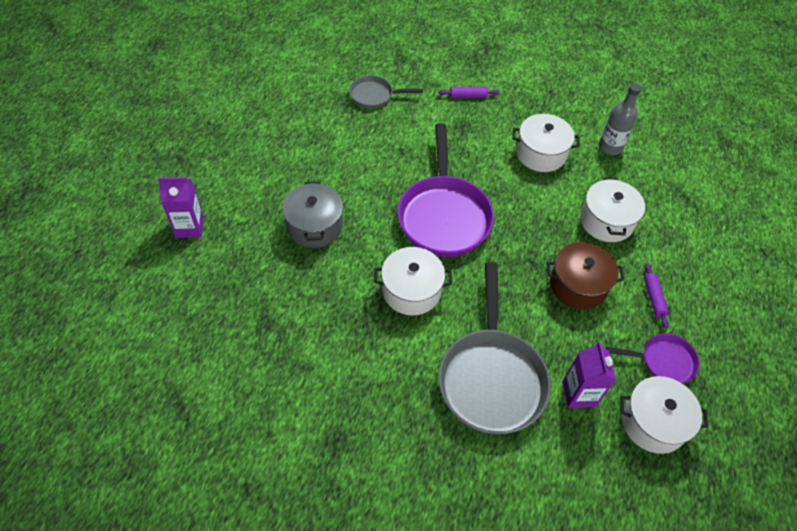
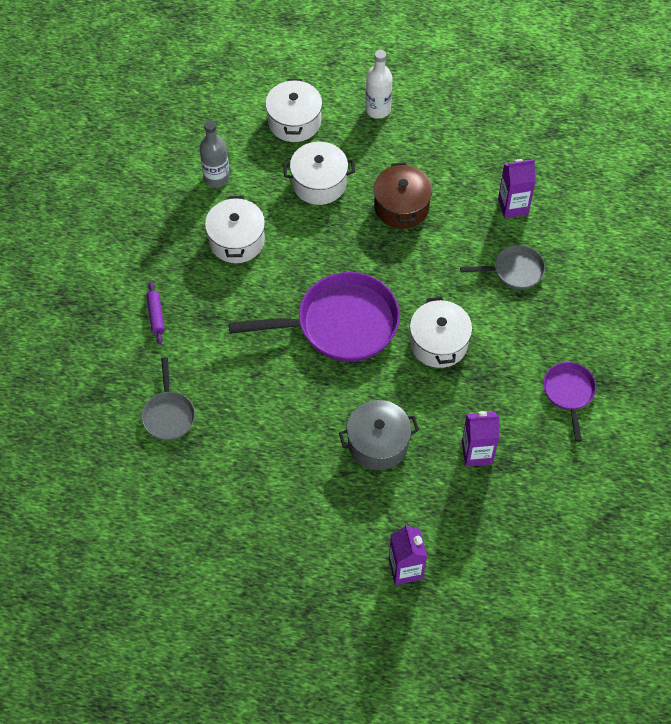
camera: 95 degrees left, 5 degrees up
grey pan [438,262,551,435] -> grey pan [460,245,545,289], size x0.51
purple pan [606,333,700,383] -> purple pan moved to [543,362,596,442]
white pot [620,376,708,454] -> white pot moved to [265,79,322,142]
purple rolling pin [644,263,669,329] -> none
none -> white bottle [365,50,393,119]
none -> purple carton [462,411,499,467]

